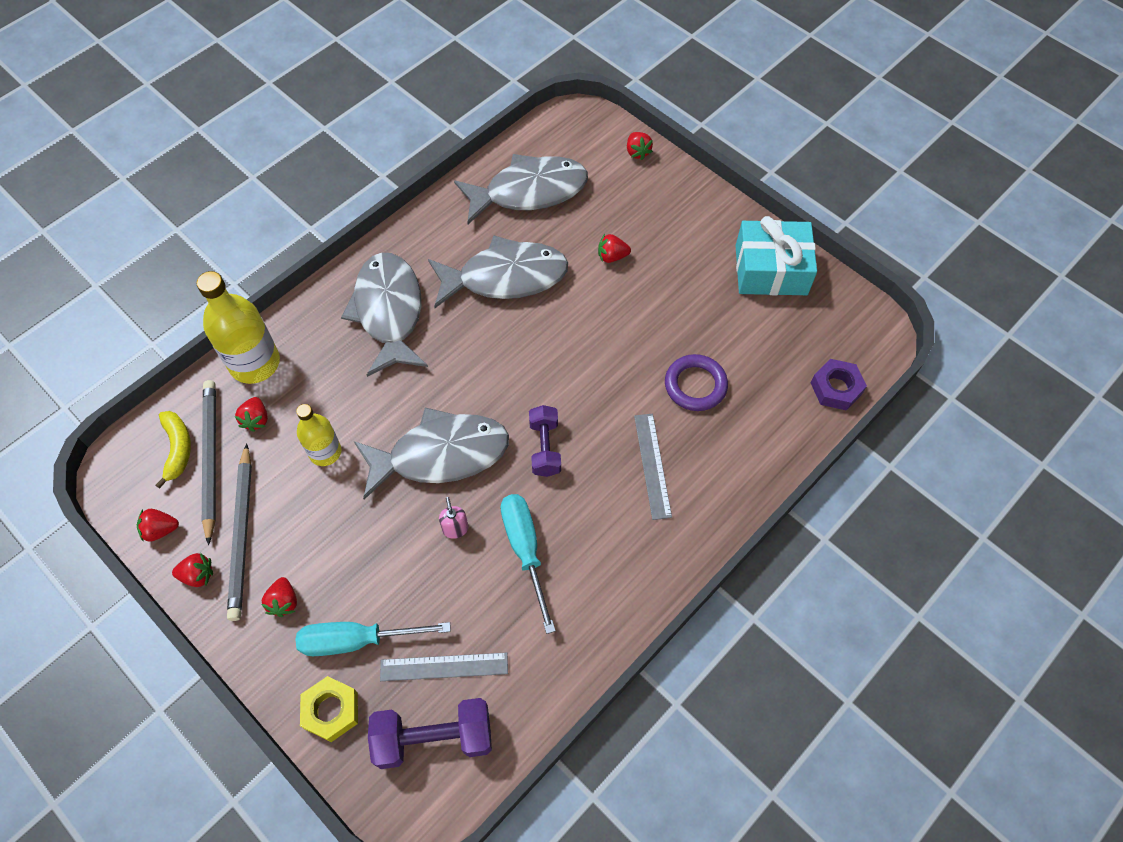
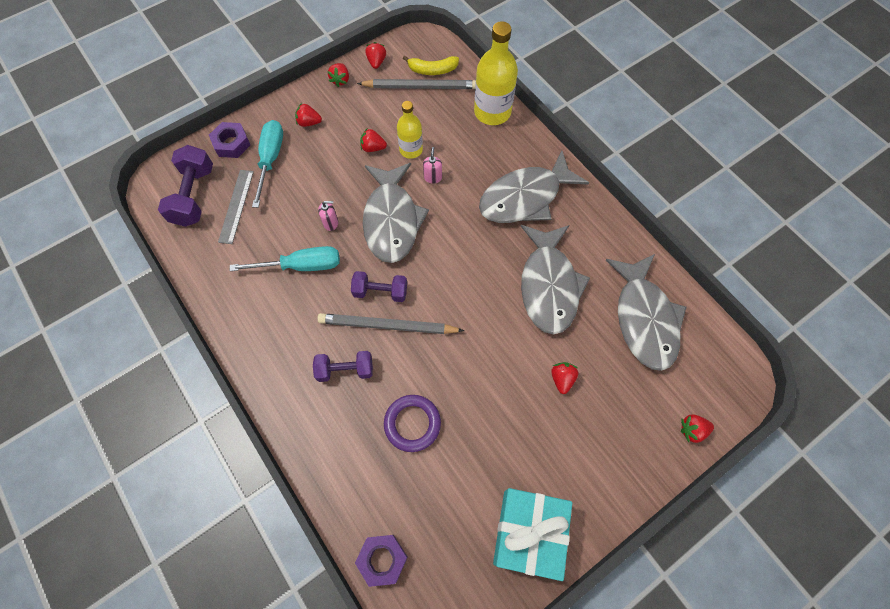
camera: 100 degrees right, 5 degrees up
grey pencil [227,443,252,621] -> grey pencil moved to [318,313,464,334]
red strawberry [235,397,268,432] -> red strawberry moved to [360,129,387,152]
yellow nut [300,676,358,742] -> purple nut [209,122,250,158]
grey fish [341,253,428,377] -> grey fish turned 150 degrees clockwise [479,151,589,223]
grey ruler [634,414,672,520] -> purple dumbbell [313,351,373,382]
none -> pink soap dispenser [423,147,442,184]

